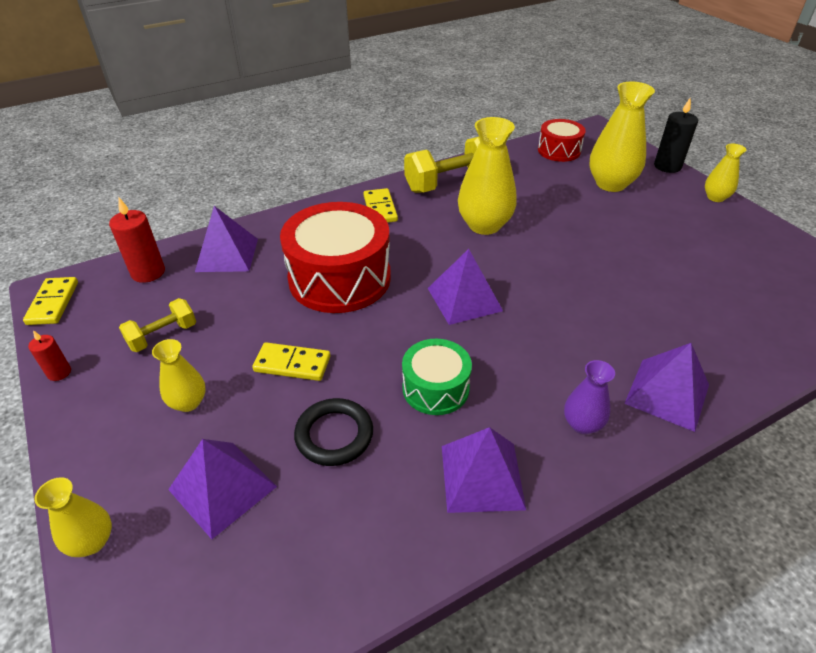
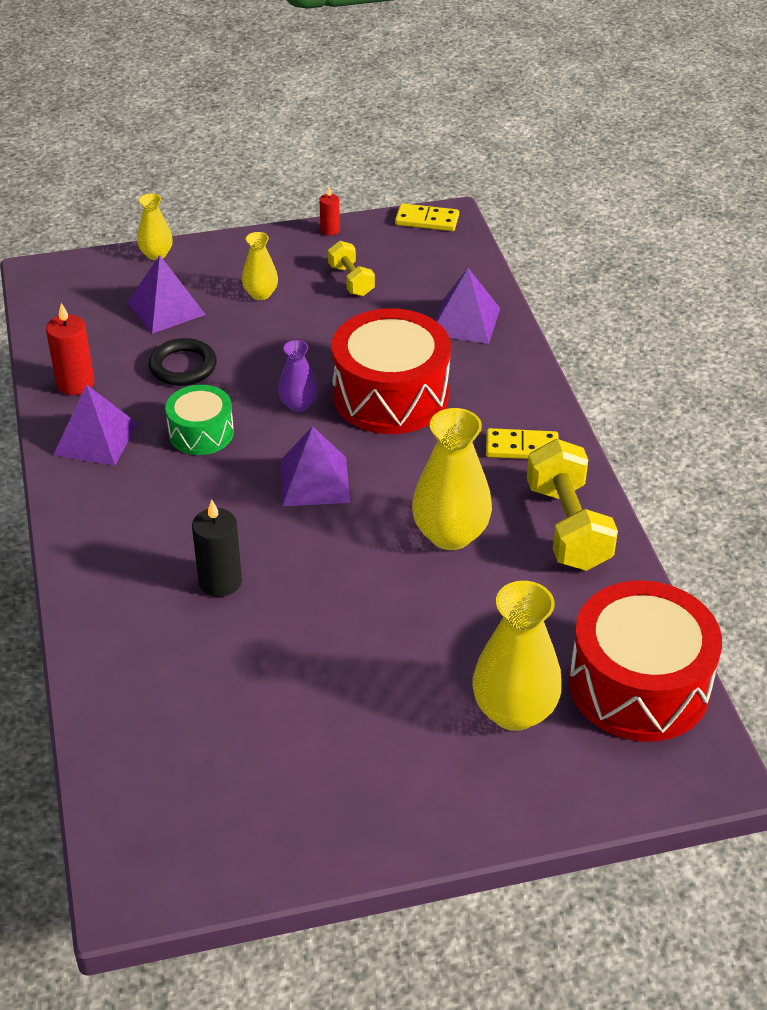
camera: 105 degrees right, 0 degrees up
red candle [109,198,165,283] -> red candle moved to [46,303,95,395]
yellow domino [252,342,330,381] -> none
red drum [538,119,586,162] -> red drum [569,580,722,742], size x1.84
purple vase [564,360,615,434] -> purple vase moved to [278,340,318,412]
purple pyramid [624,343,709,432] -> none
black candle [654,98,698,173] -> black candle moved to [192,500,242,597]
yellow vase [705,144,746,202] -> none

